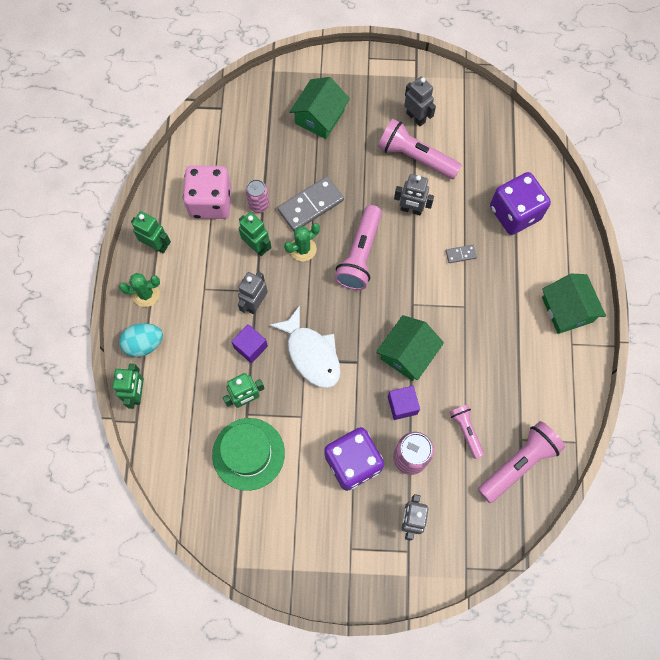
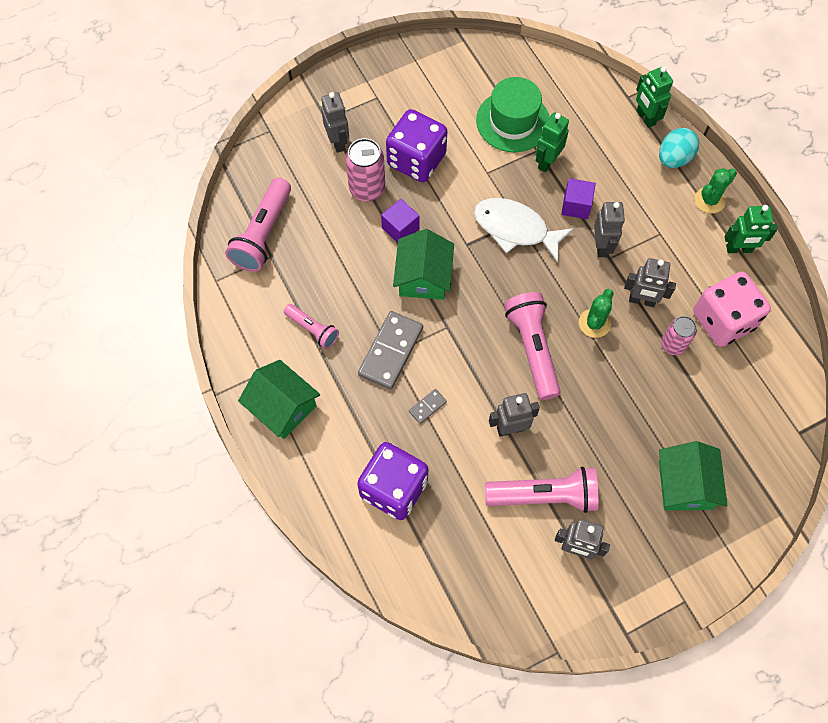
camera: 150 degrees right, 5 degrees down
green robot [239,212,272,256] -> grey robot [624,258,676,307]
grey domino [278,176,344,231] -> grey domino moved to [358,311,423,390]
pink flashlight [450,404,484,459] -> pink flashlight moved to [284,304,339,349]

